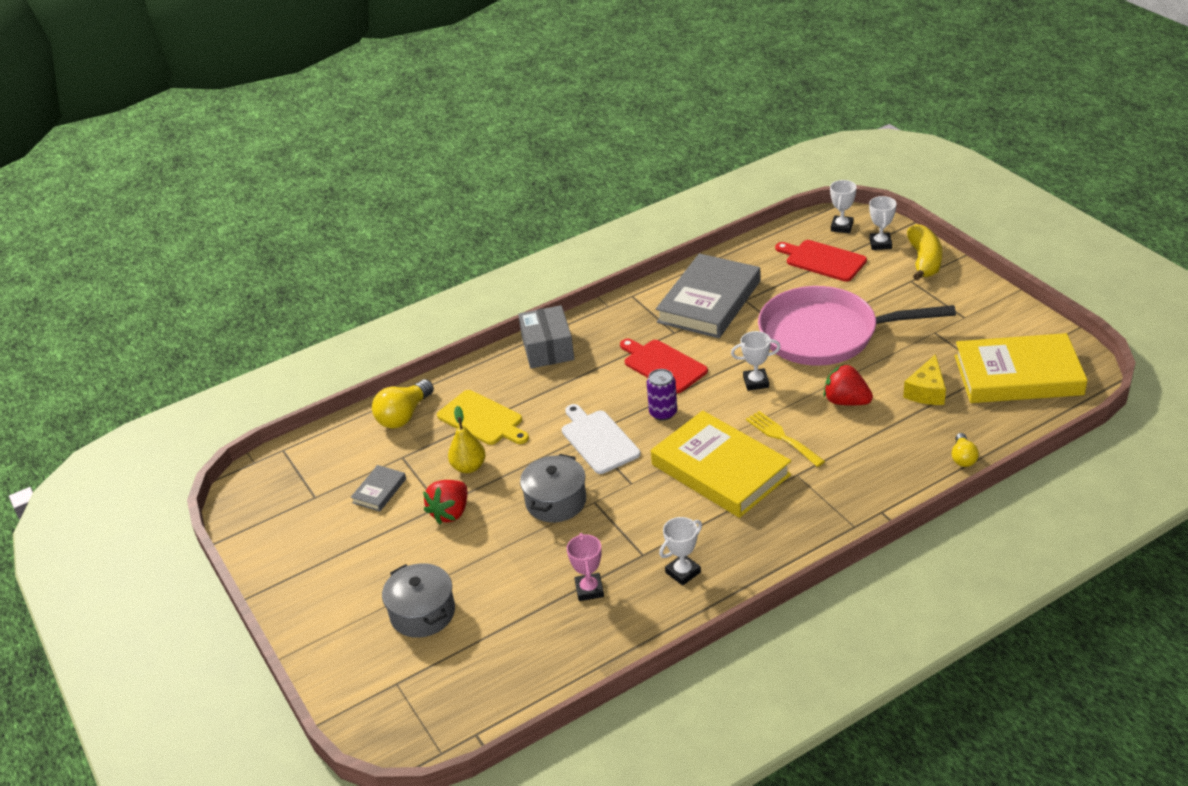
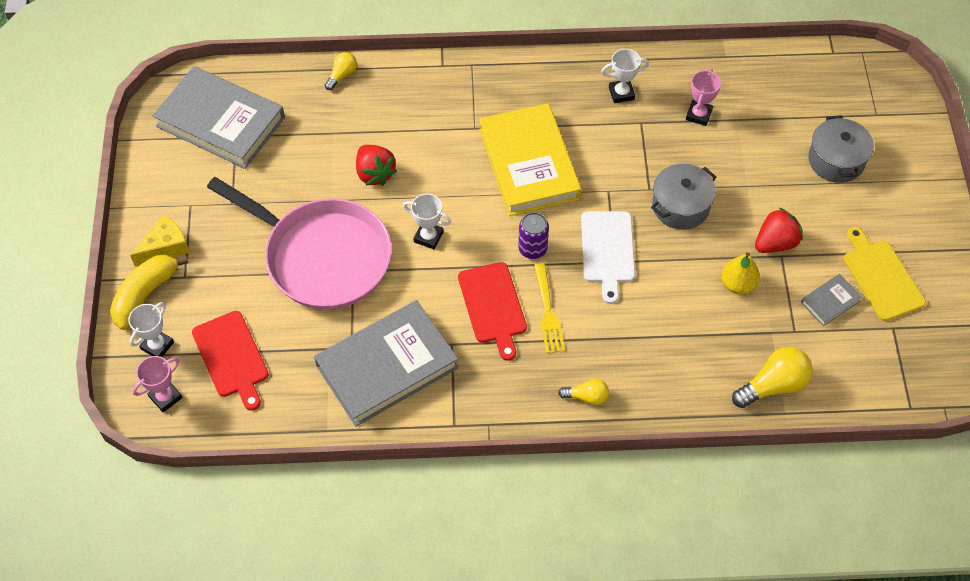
camera: 155 degrees left, 20 degrees up
yellow cutting board [437,390,529,445] -> yellow cutting board moved to [843,227,926,321]
grey box [518,305,574,368] -> yellow light bulb [558,379,609,405]
yellow fork [746,411,825,467] -> yellow fork moved to [534,263,565,353]
white trophy [830,180,857,233] -> pink trophy [133,356,183,413]
yellow cheese [903,354,946,405] -> yellow cheese moved to [130,214,190,267]
yellow book [955,333,1088,403] -> grey book [152,66,285,169]

